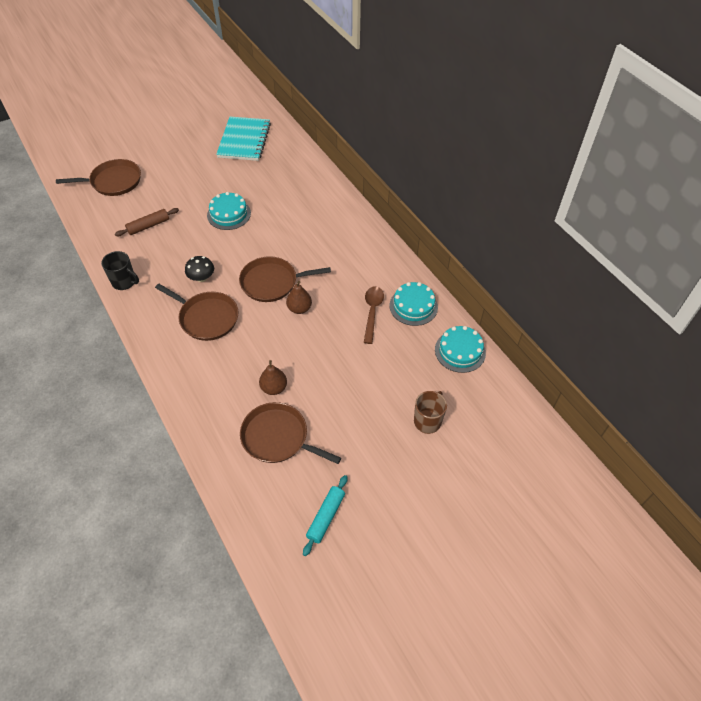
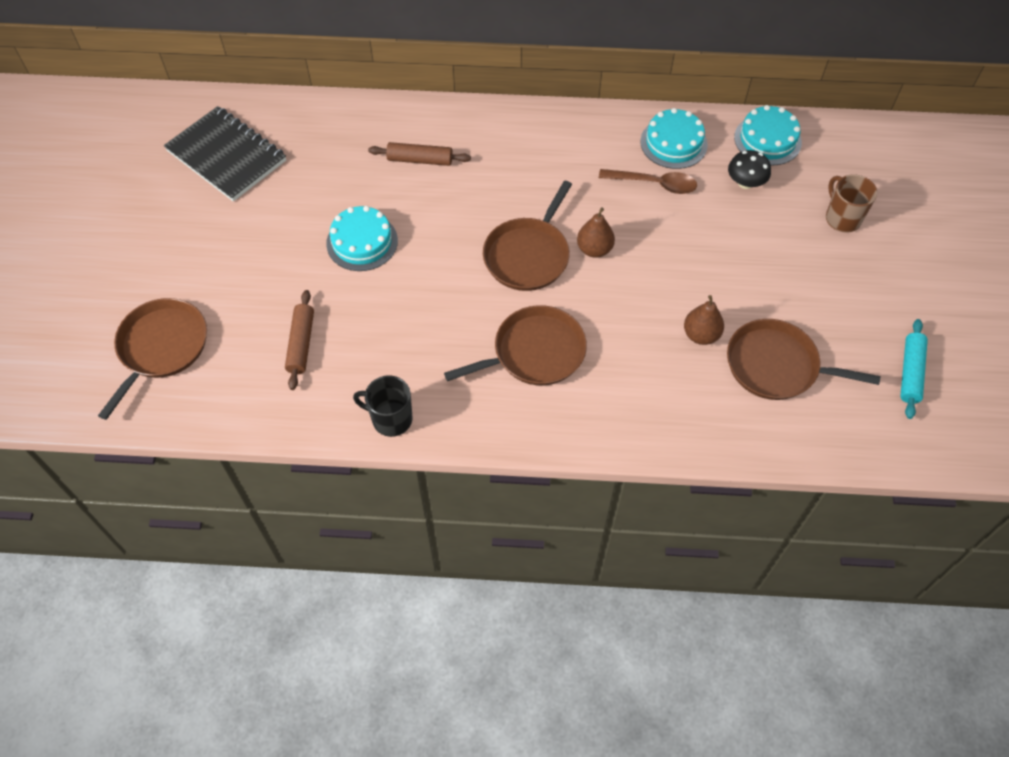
camera: 55 degrees left, 5 degrees up
black mug [101,251,139,290] -> black mug turned 135 degrees counterclockwise [353,375,412,437]
black mushroom [185,256,214,282] -> black mushroom moved to [728,150,771,189]
turquoise notebook [216,117,271,161] -> black notebook [164,106,286,201]
brown pan [240,402,341,464] -> brown pan turned 45 degrees clockwise [727,319,880,400]
turquoise rolling pin [303,475,347,556] -> turquoise rolling pin turned 45 degrees clockwise [900,319,928,419]
brown spoon [364,286,384,344] -> brown spoon turned 150 degrees clockwise [599,169,697,194]
none -> brown rolling pin [368,142,471,166]

